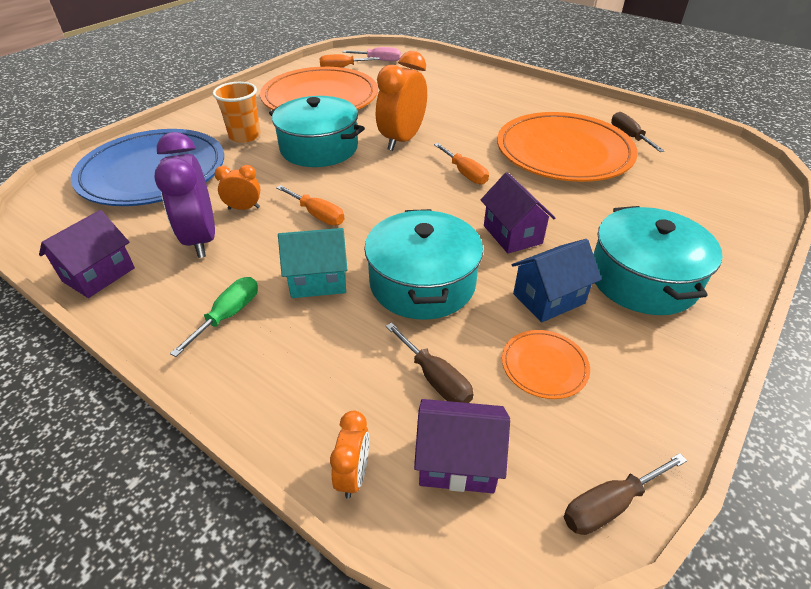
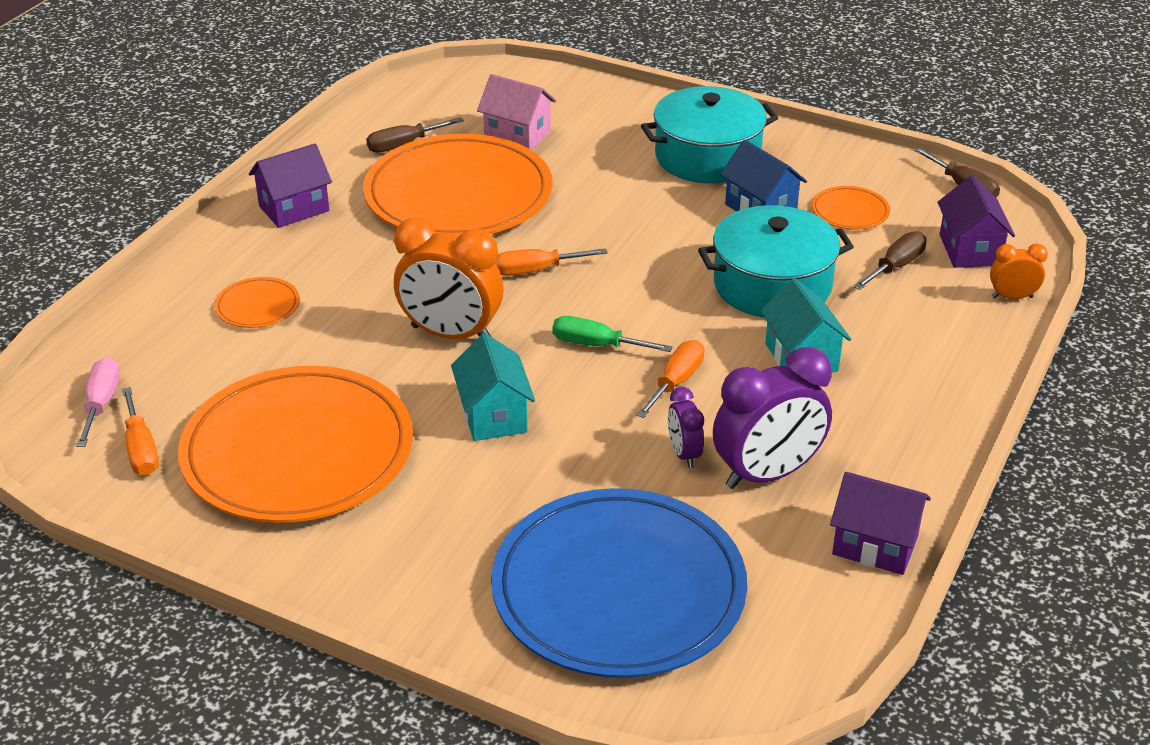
camera: 100 degrees left, 5 degrees down
green screwdriver [170,277,258,357] -> green screwdriver moved to [552,316,672,352]
orange cup [213,82,261,143] -> none
orange clock [214,165,260,210] -> purple clock [668,387,704,468]
turquoise pot [269,96,365,167] -> turquoise house [451,333,535,441]
orange screwdriver [434,143,489,185] -> orange screwdriver turned 150 degrees counterclockwise [495,248,608,276]
purple house [481,172,555,254] -> purple house moved to [249,144,332,228]
none -> orange plate [215,277,300,328]
none -> pink house [477,74,556,150]

